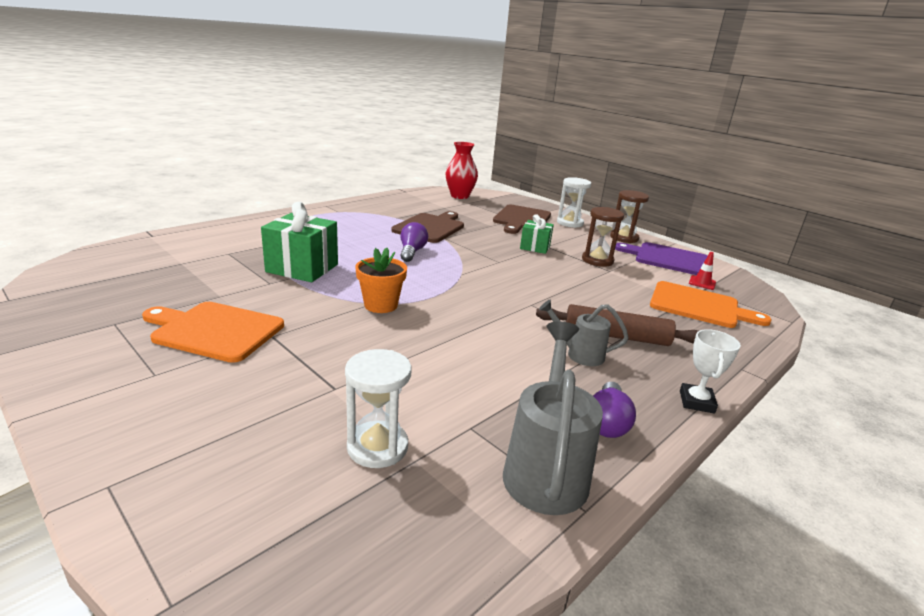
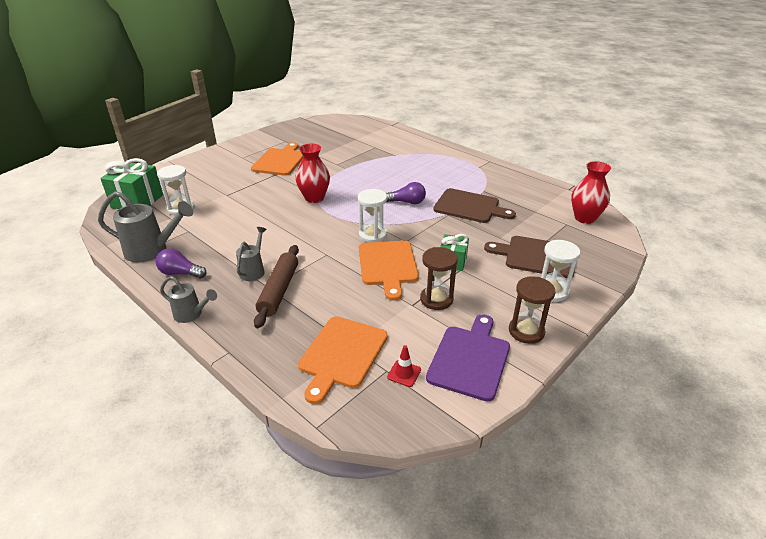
camera: 90 degrees right, 10 degrees up
green gift [261,202,338,282] -> green gift moved to [100,158,163,209]
orange flower pot [355,248,407,313] -> red vase [295,144,330,203]
white trophy [680,329,741,414] -> grey watering can [160,276,217,323]
none -> white hourglass [358,189,387,243]
none -> orange cutting board [359,241,419,301]

